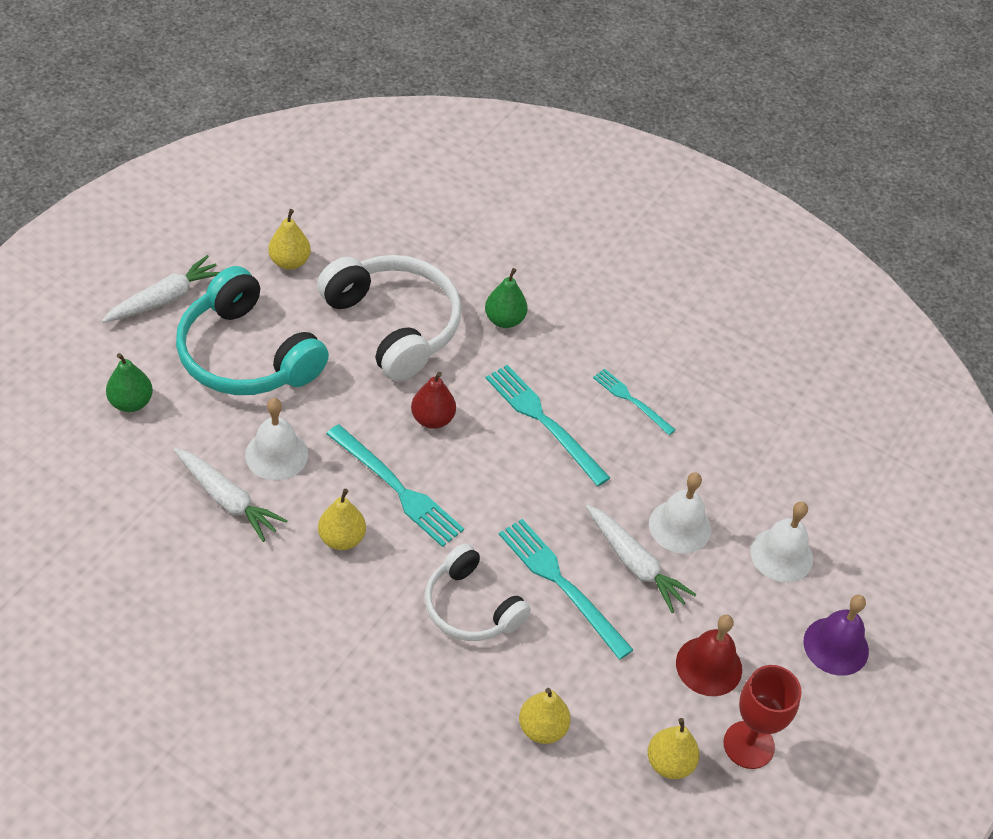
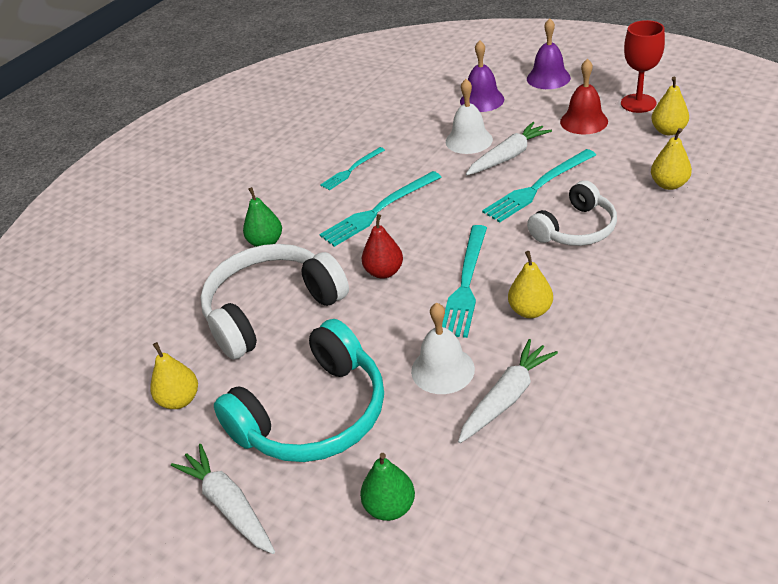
camera: 80 degrees left, 10 degrees down
turquoise fork [327,424,464,547] -> turquoise fork turned 150 degrees clockwise [442,225,487,338]
white bell [750,502,813,582] -> purple bell [460,40,504,112]

